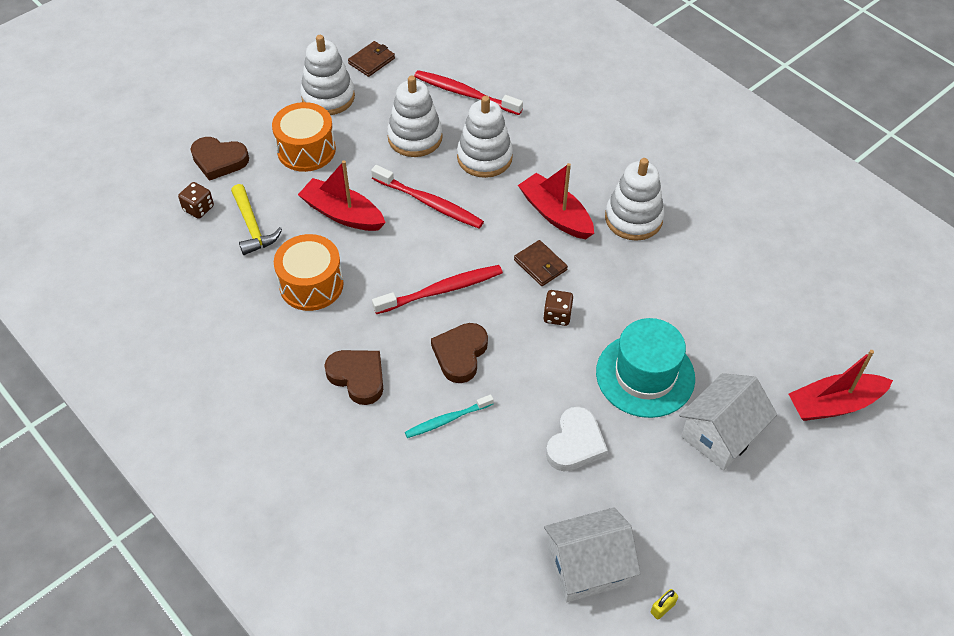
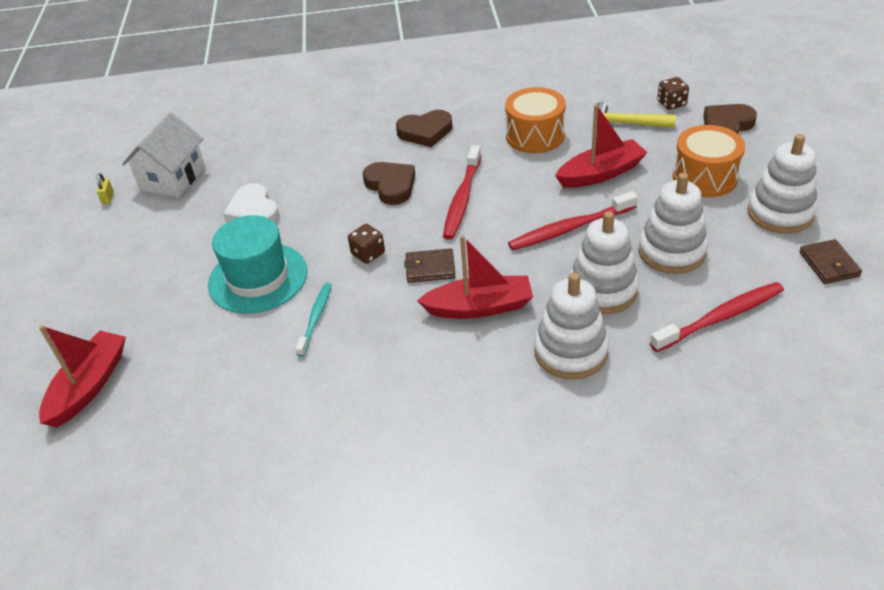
camera: 130 degrees right, 10 degrees down
turquoise toothbrush [405,394,494,438] -> turquoise toothbrush moved to [295,283,332,357]
white stacking toy [605,158,665,241] -> white stacking toy moved to [534,273,609,380]
white house [679,373,777,470] -> none

